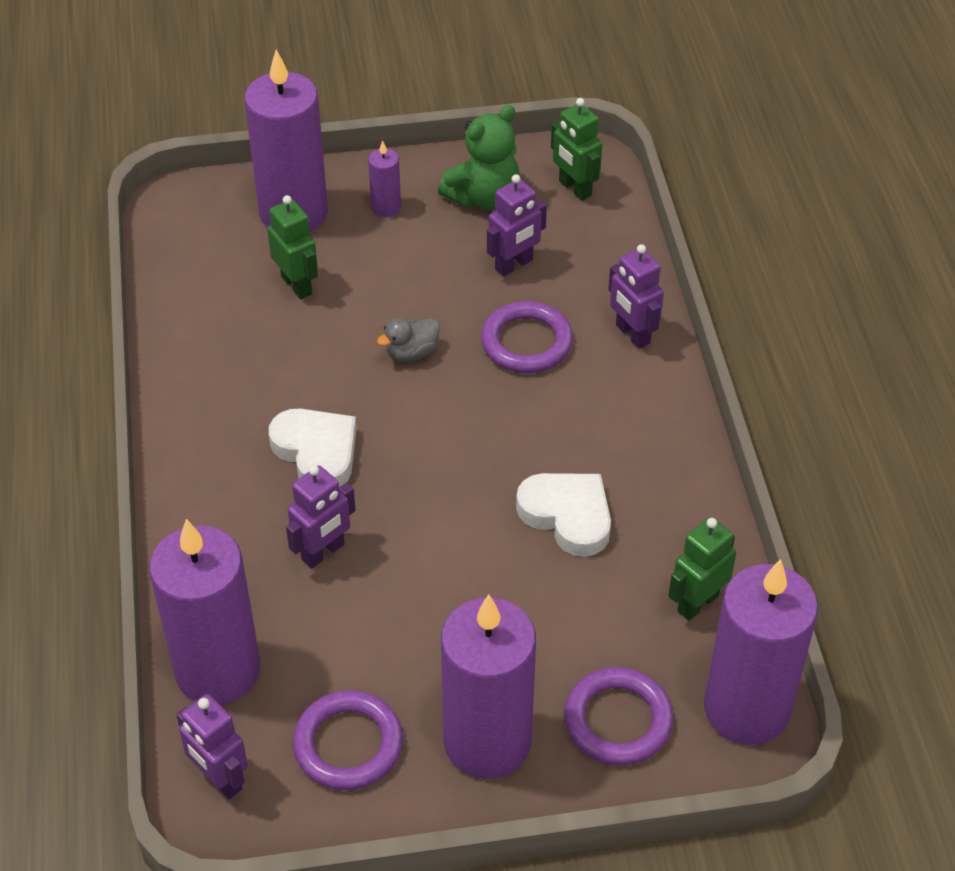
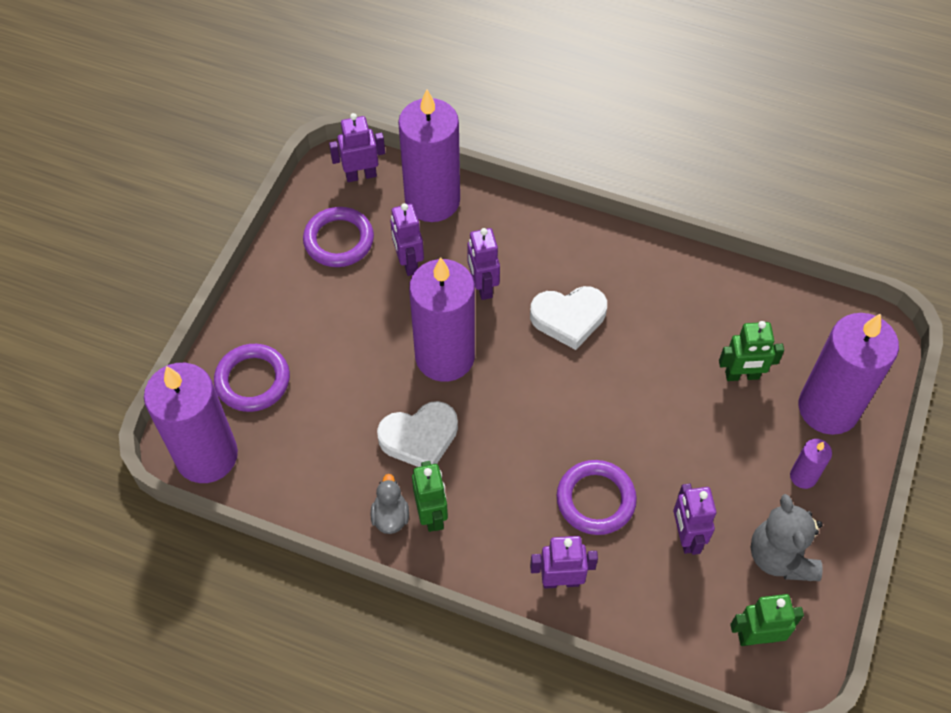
camera: 120 degrees right, 10 degrees up
grey duck [377,318,440,362] -> grey duck moved to [370,474,409,534]
green teddy bear [438,105,520,210] -> grey teddy bear [750,494,823,581]
purple candle [441,594,536,779] -> purple candle moved to [409,257,475,382]
green robot [668,517,736,621] -> green robot moved to [412,461,448,532]
none -> purple robot [390,203,424,276]

